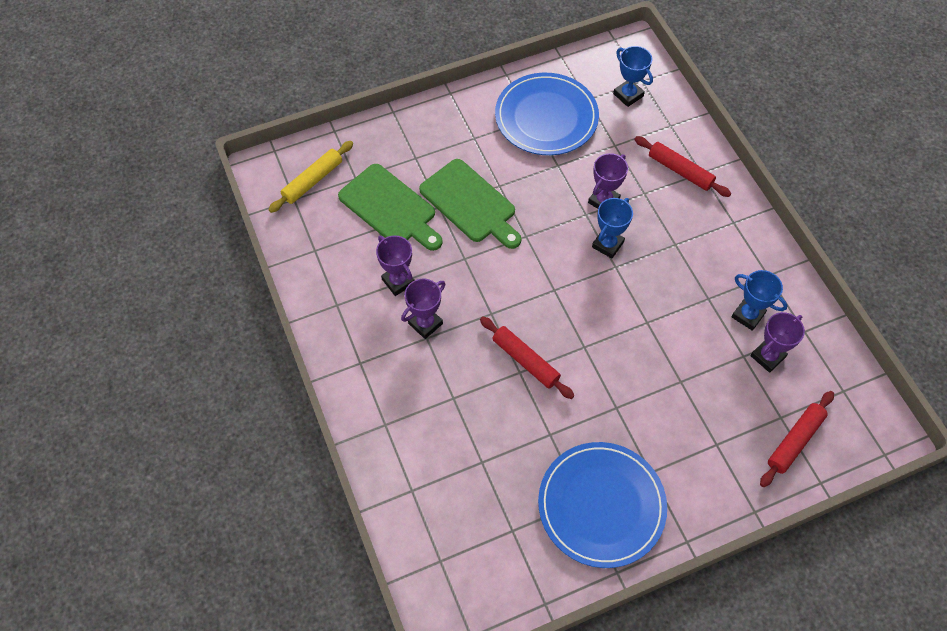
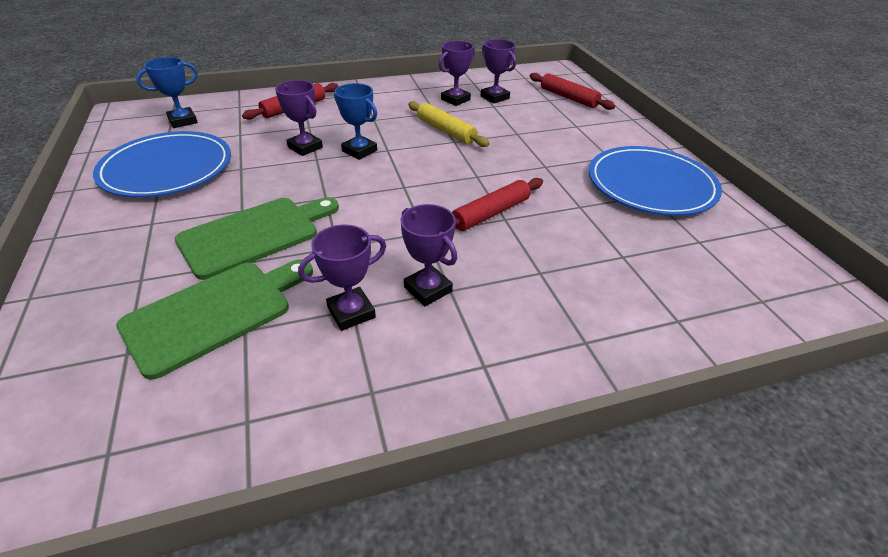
camera: 85 degrees left, 20 degrees down
yellow rolling pin [268,141,353,213] -> yellow rolling pin moved to [408,101,489,147]
blue trophy [732,270,787,331] -> purple trophy [439,41,475,106]

